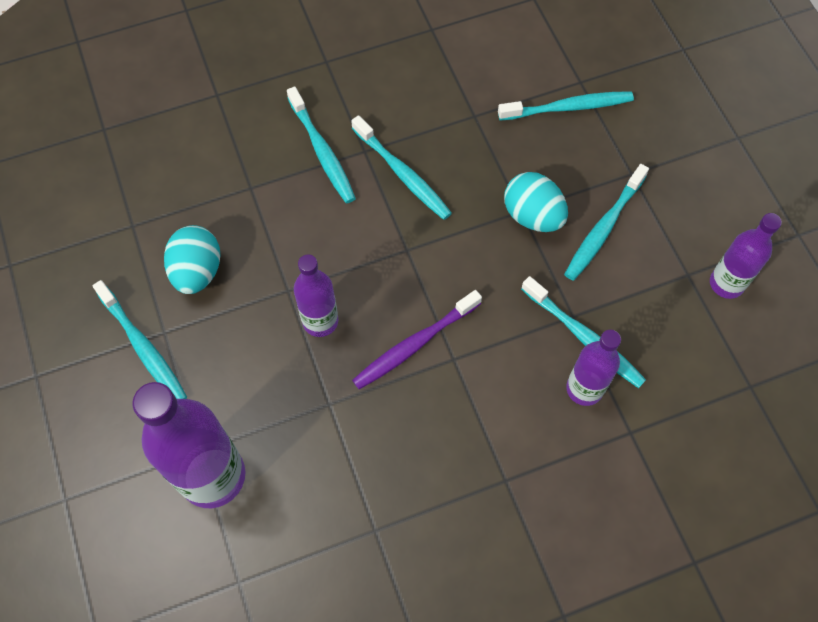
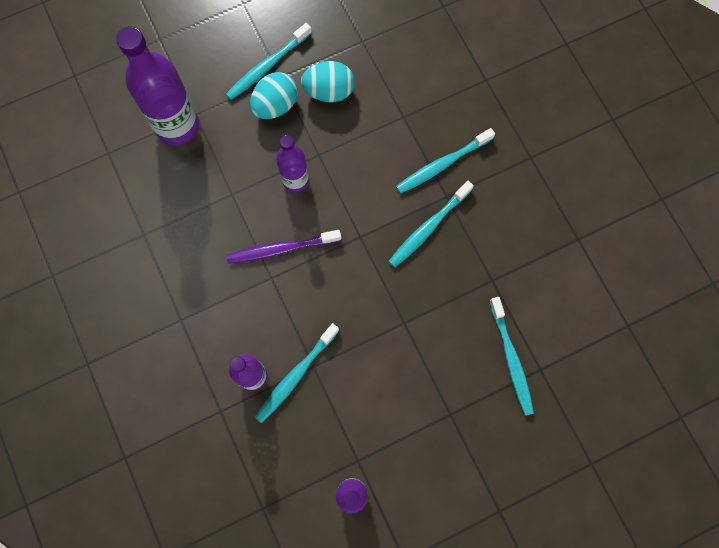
camera: 85 degrees right, 10 degrees up
purple toothbrush [352,290,482,389] -> purple toothbrush turned 60 degrees counterclockwise [226,230,341,264]
turquoise egg [504,172,568,232] -> turquoise egg moved to [250,72,298,119]
turquoise toothbrush [564,164,649,281] -> none

